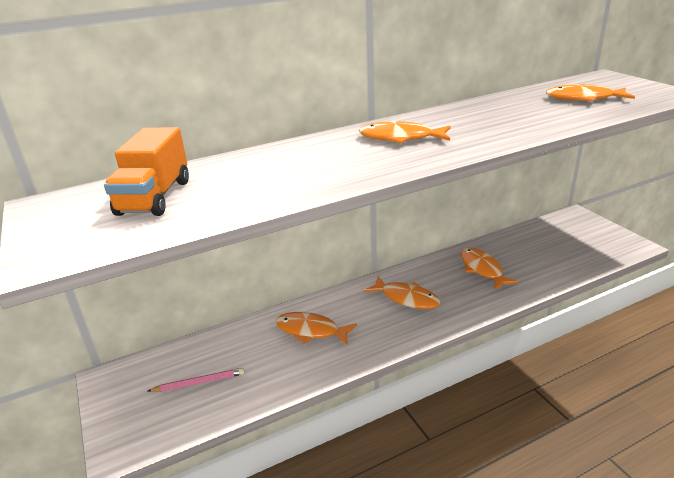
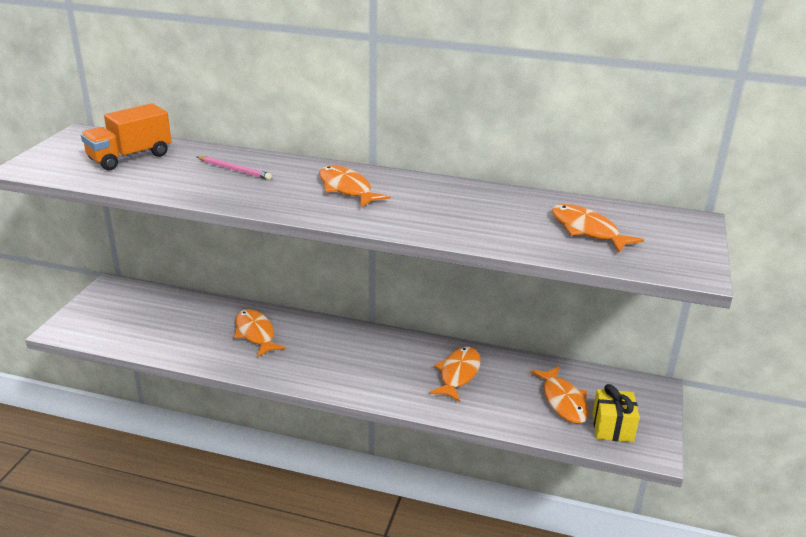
camera: 40 degrees right, 0 degrees up
pink pencil [148,368,245,392] -> pink pencil moved to [197,156,272,180]
orange fish [364,276,441,309] -> orange fish moved to [530,366,589,424]
none -> yellow gift [592,384,640,442]

